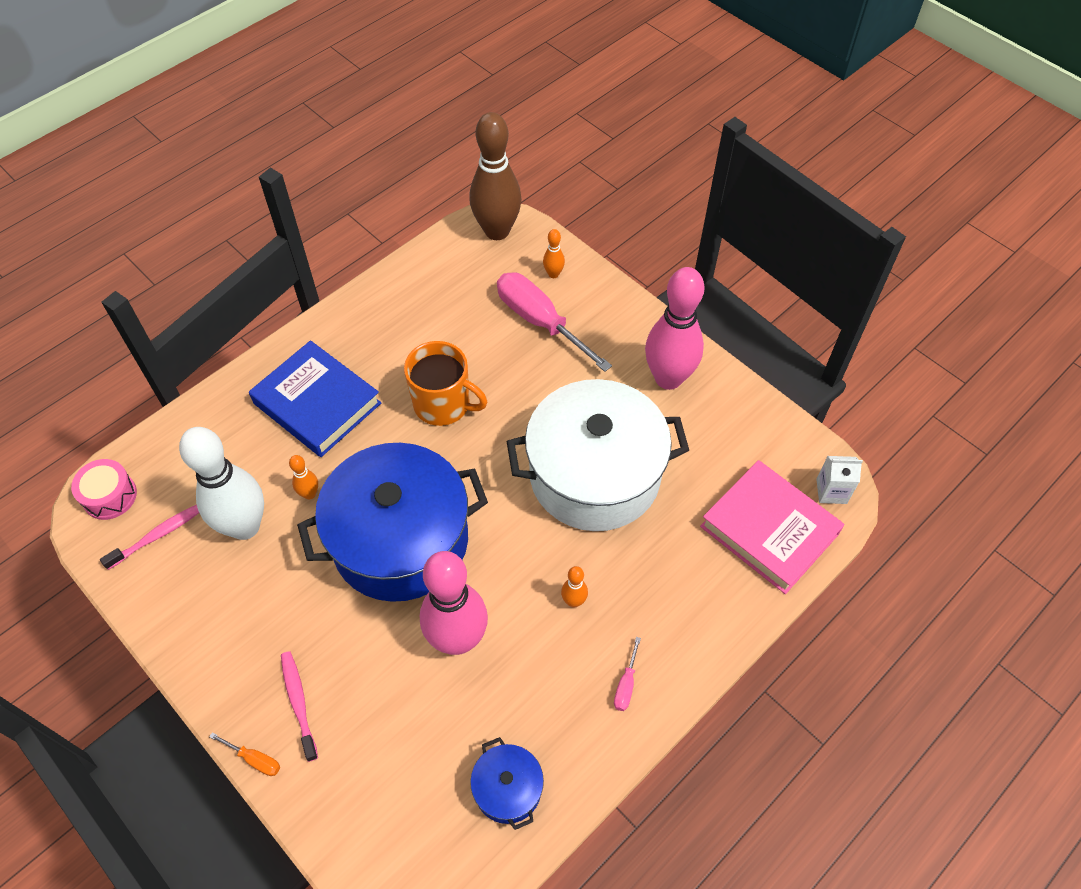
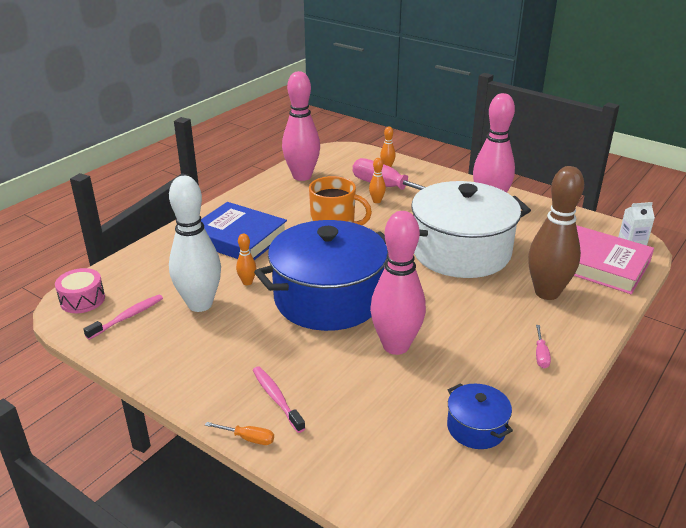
camera: 10 degrees left, 25 degrees down
brown bowling pin [469,112,522,240] -> brown bowling pin moved to [528,166,584,300]
orange bowling pin [561,566,588,608] -> orange bowling pin moved to [369,158,386,203]
none -> pink bowling pin [282,71,320,181]

